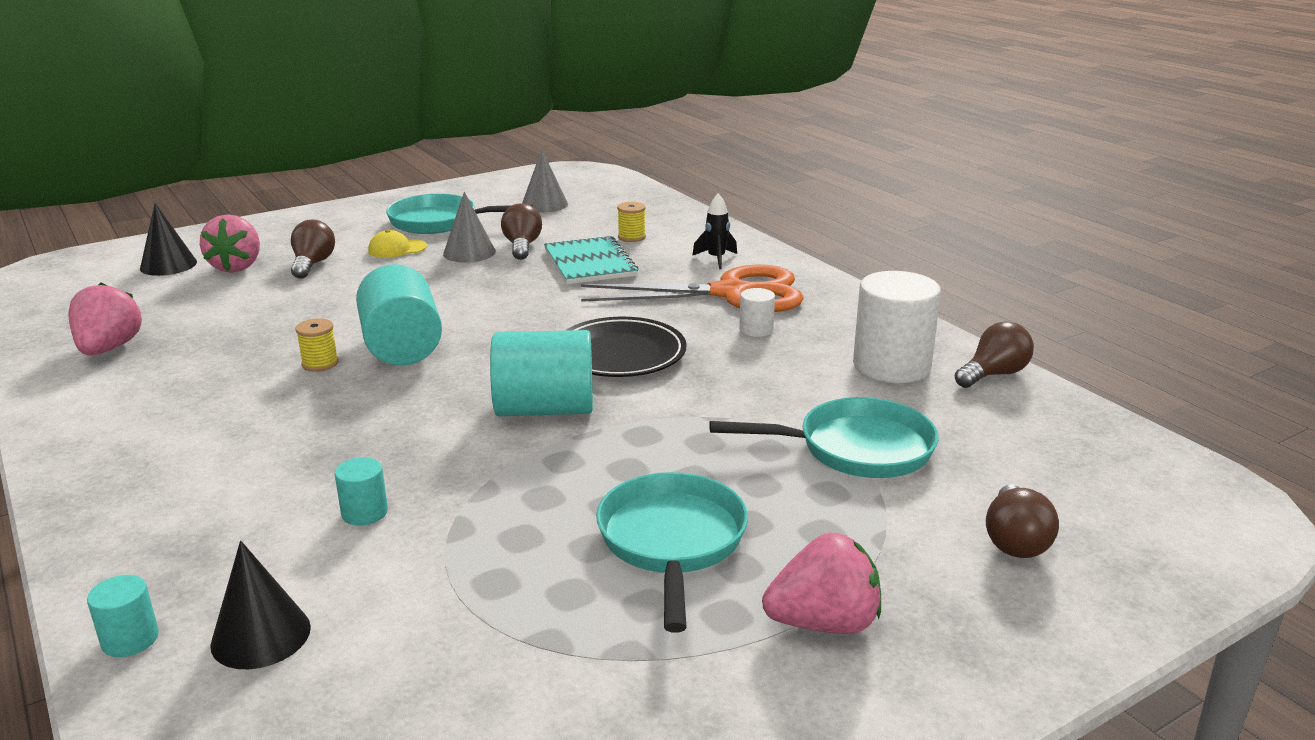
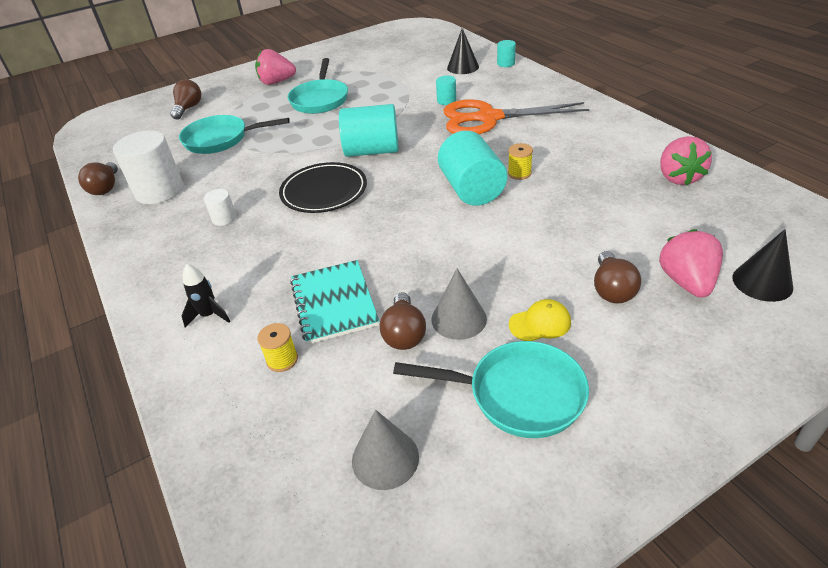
camera: 175 degrees left, 15 degrees up
orange scissors [581,265,804,312] -> orange scissors moved to [443,99,589,134]
brown light bulb [955,321,1034,388] -> brown light bulb turned 60 degrees counterclockwise [78,162,118,195]

